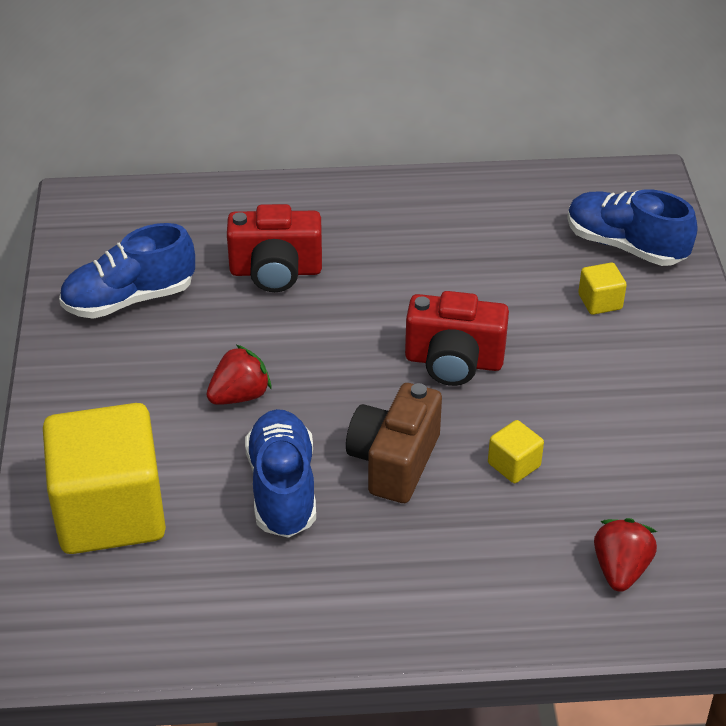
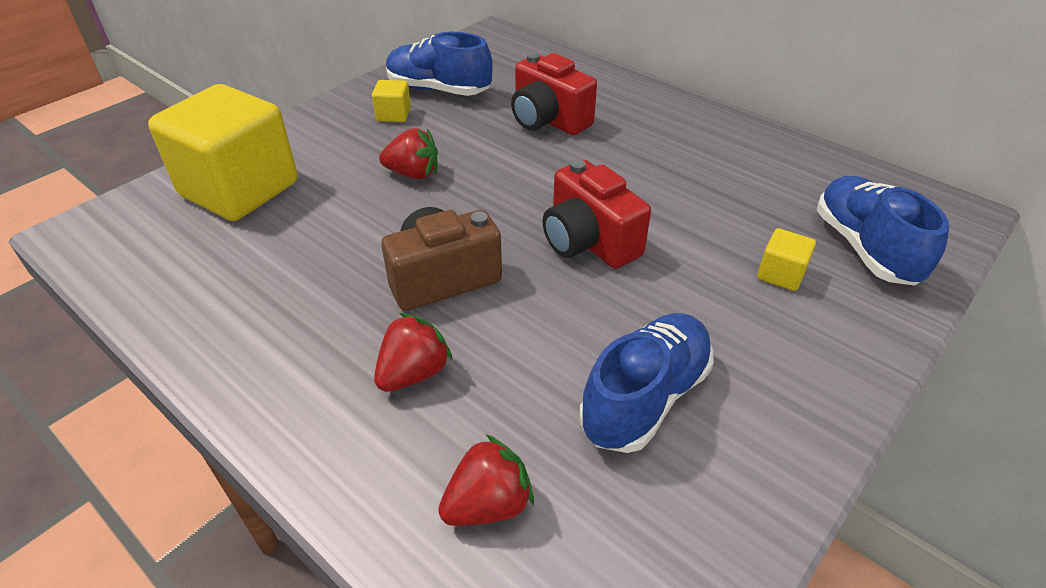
camera: 45 degrees right, 0 degrees up
blue shoe [245,409,316,538] -> blue shoe moved to [579,313,714,453]
yellow cube [488,420,544,483] -> yellow cube moved to [372,80,411,122]
none -> red strawberry [374,313,453,392]

